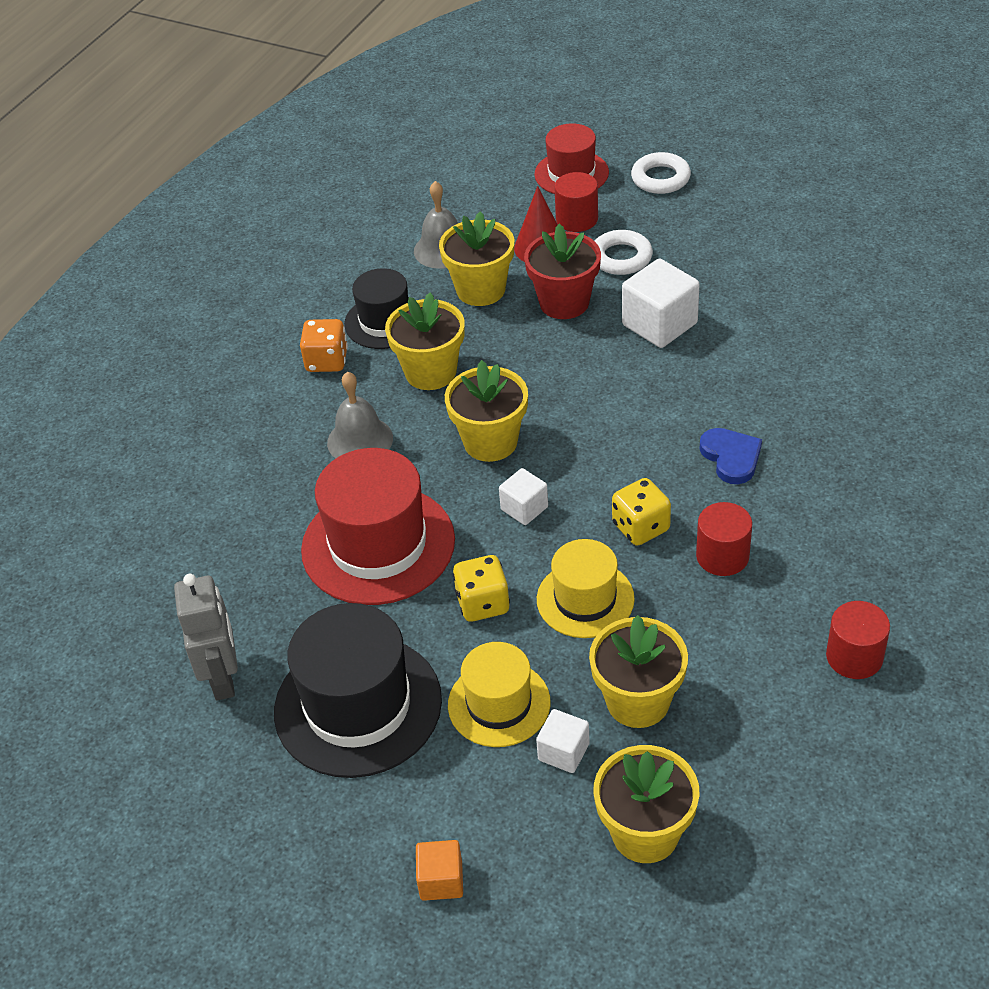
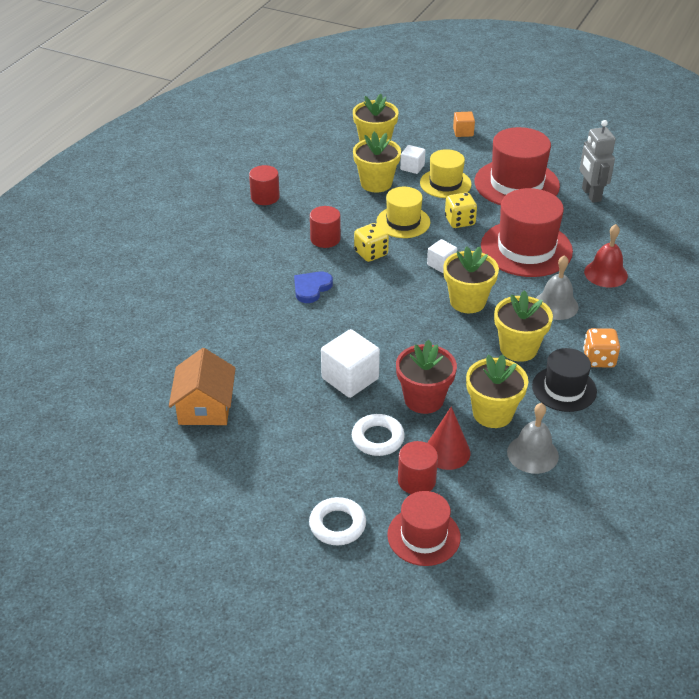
camera: 175 degrees right, 5 degrees down
black hat [274,603,442,778] -> red hat [475,127,560,205]
blue heart [699,428,762,484] -> blue heart turned 60 degrees clockwise [294,272,333,303]
none -> orange house [169,348,236,425]
none -> red bell [584,224,628,288]

